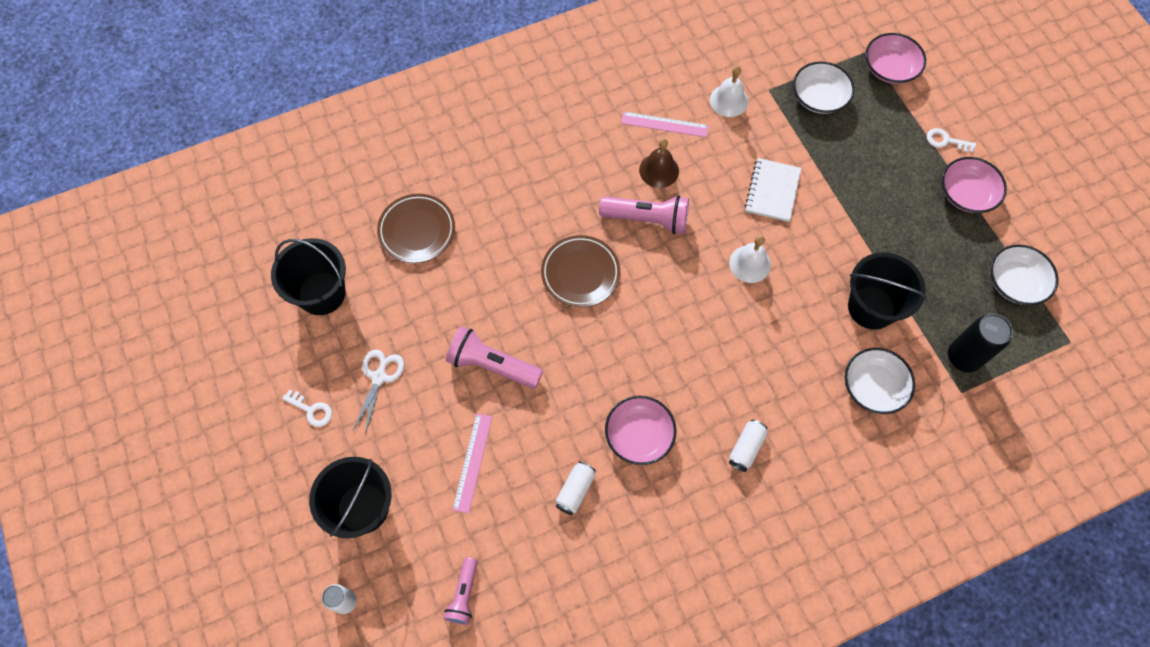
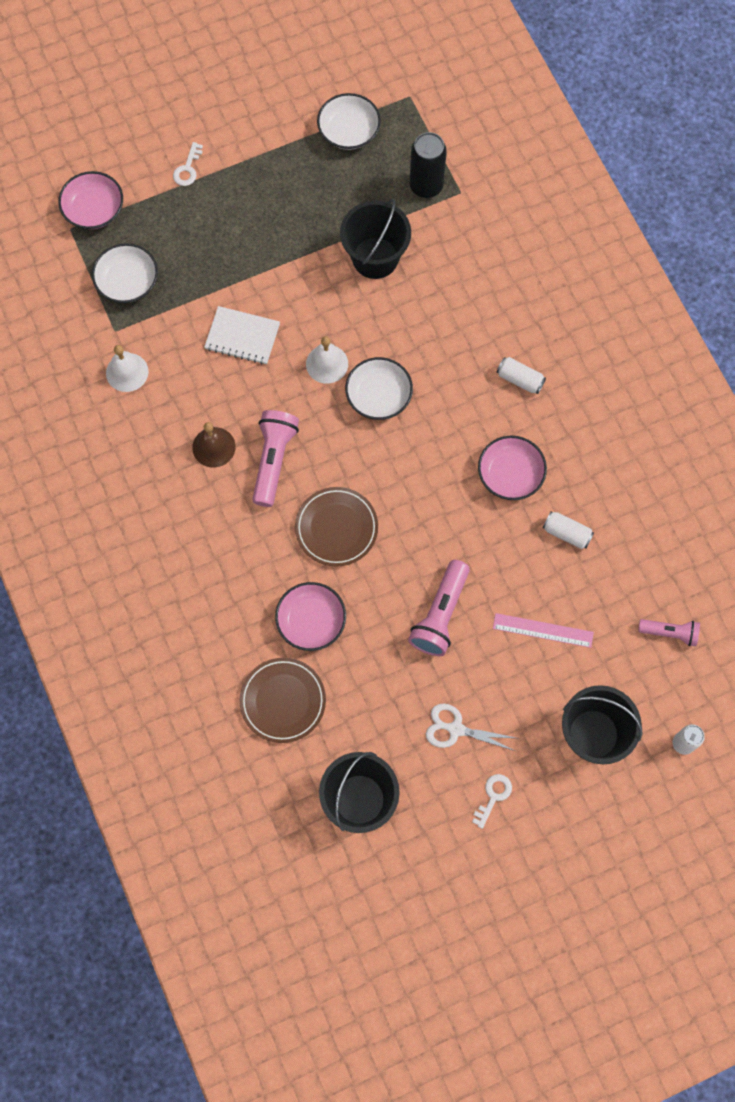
camera: 90 degrees left, 5 degrees up
pink ruler [621,112,709,137] -> none
white bowl [845,348,915,414] -> white bowl moved to [345,357,413,420]
pink bowl [942,157,1007,213] -> pink bowl moved to [275,582,346,651]

